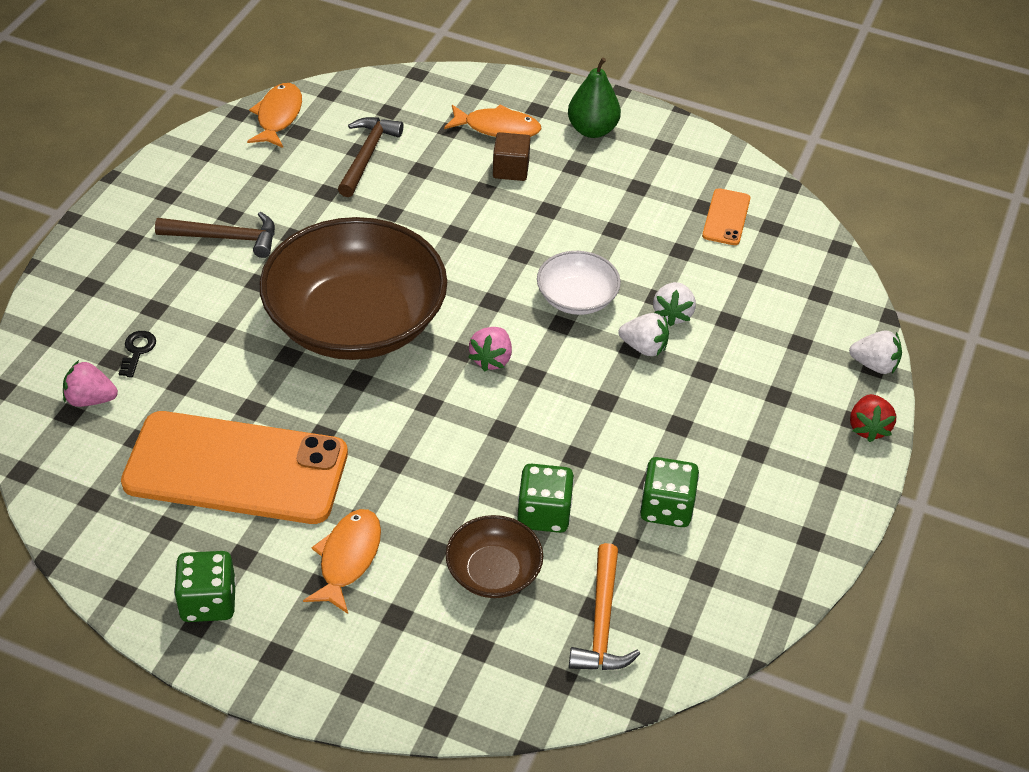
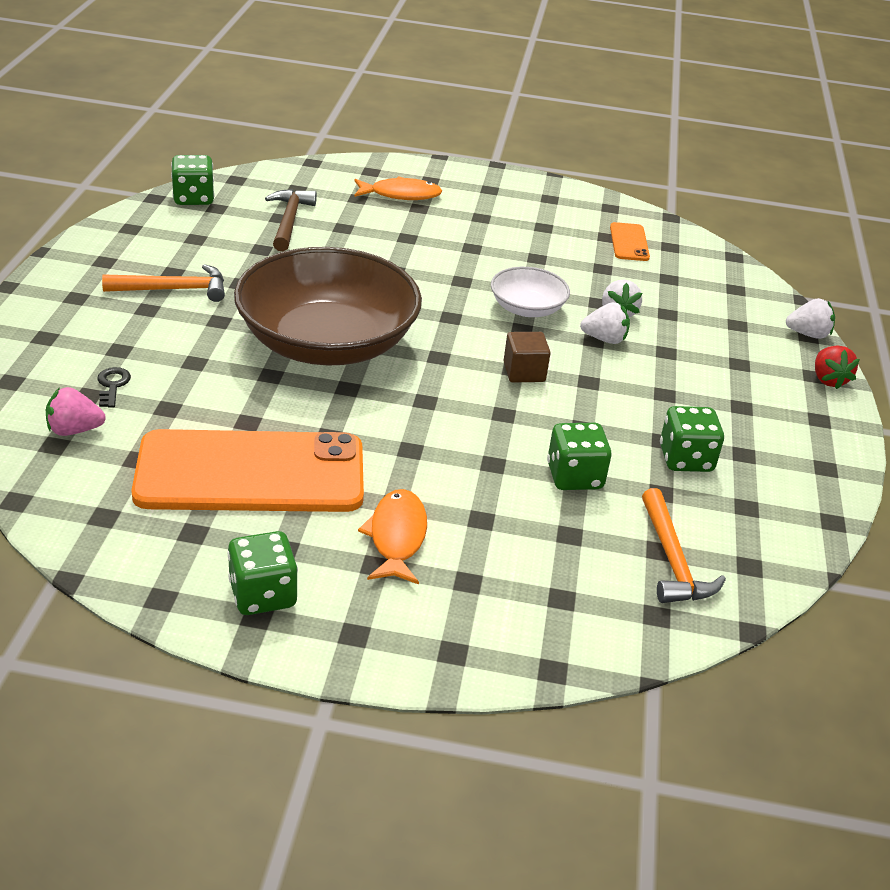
camera: 15 degrees left, 10 degrees down
brown hammer [155,212,275,258] -> orange hammer [102,264,225,302]
orange fish [247,83,302,148] -> green dice [171,155,215,205]
brown bowl [446,515,543,598] -> none
pink strawberry [468,327,512,371] -> none
brown cube [493,132,530,181] -> brown cube moved to [504,332,551,383]
green pear [568,57,621,138] -> none

